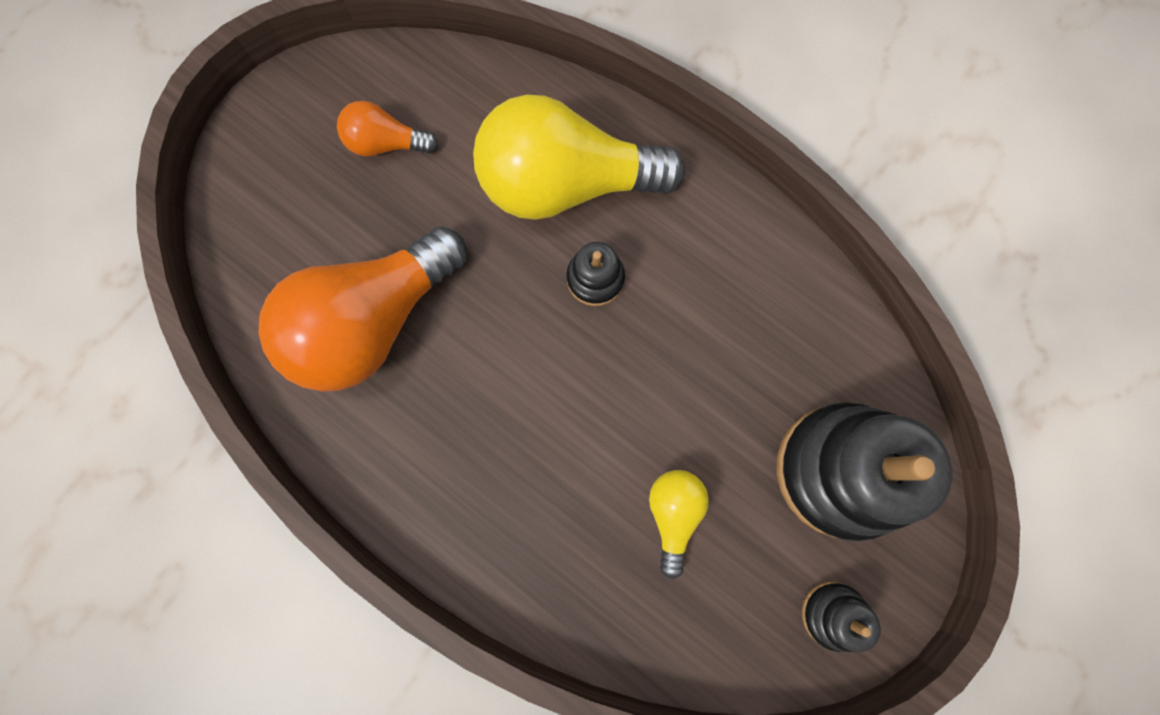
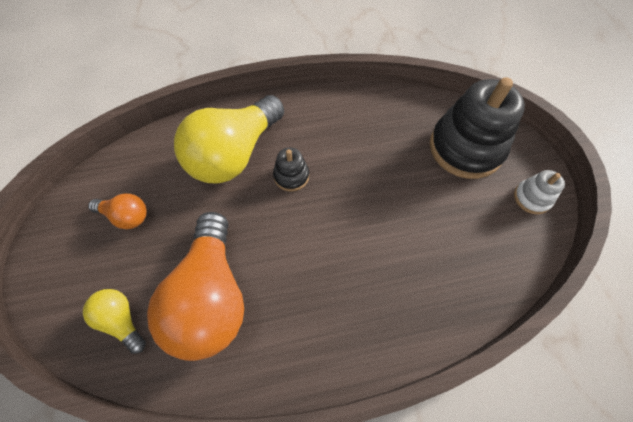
camera: 50 degrees left, 15 degrees down
orange light bulb [337,101,438,157] -> orange light bulb turned 120 degrees counterclockwise [88,193,147,229]
yellow light bulb [649,470,709,579] -> yellow light bulb moved to [83,289,146,354]
black stacking toy [802,582,881,652] -> white stacking toy [514,170,565,214]

